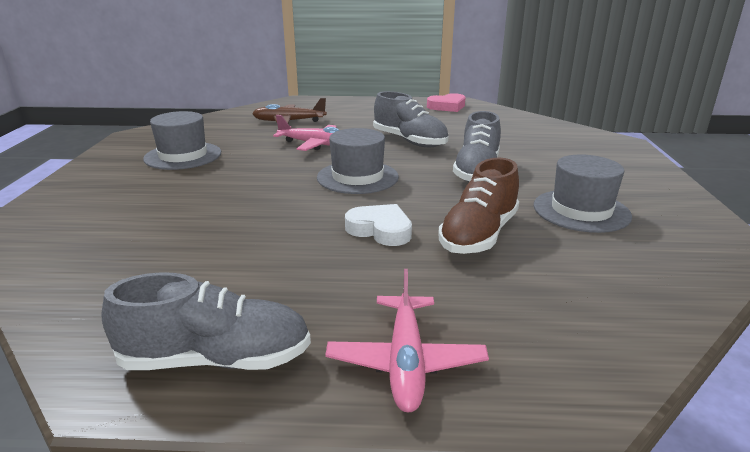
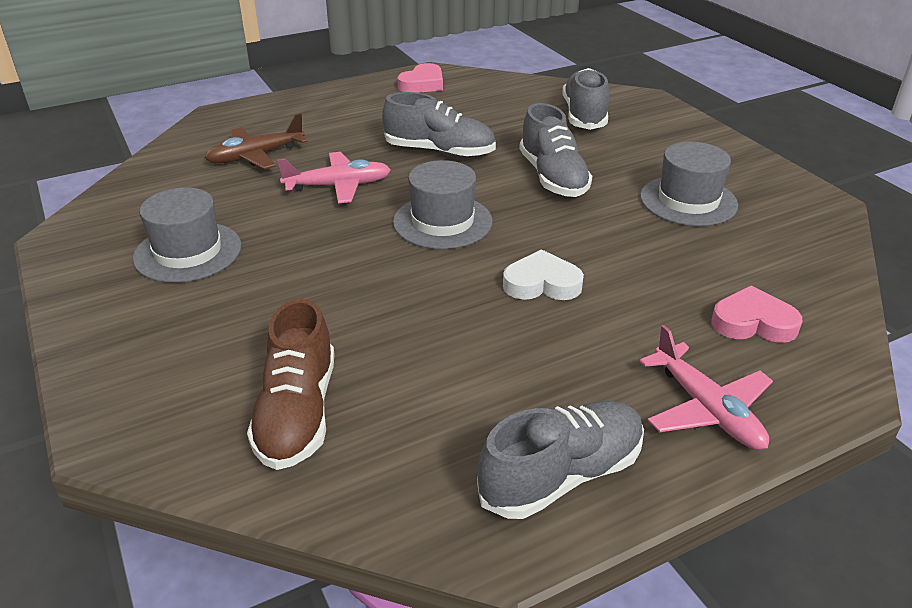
camera: 30 degrees left, 10 degrees up
brown shoe [438,158,519,254] -> brown shoe moved to [247,298,335,470]
none -> grey shoe [563,68,609,130]
none -> pink heart [711,285,802,343]

